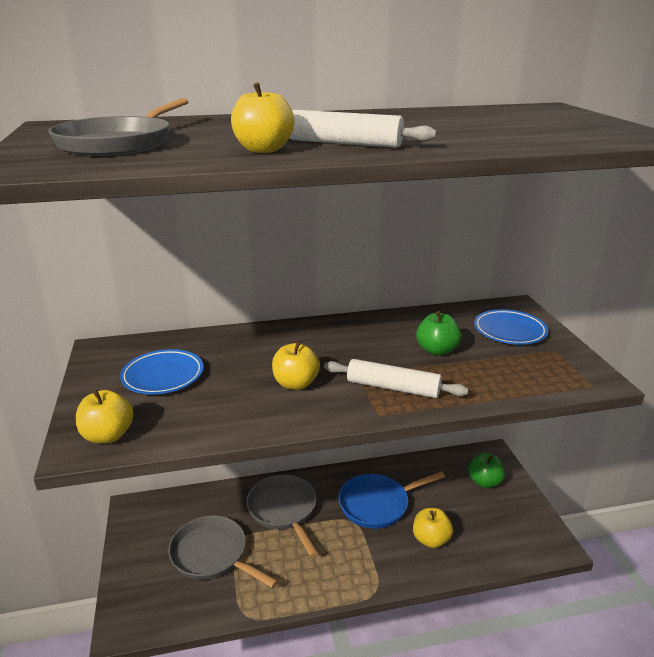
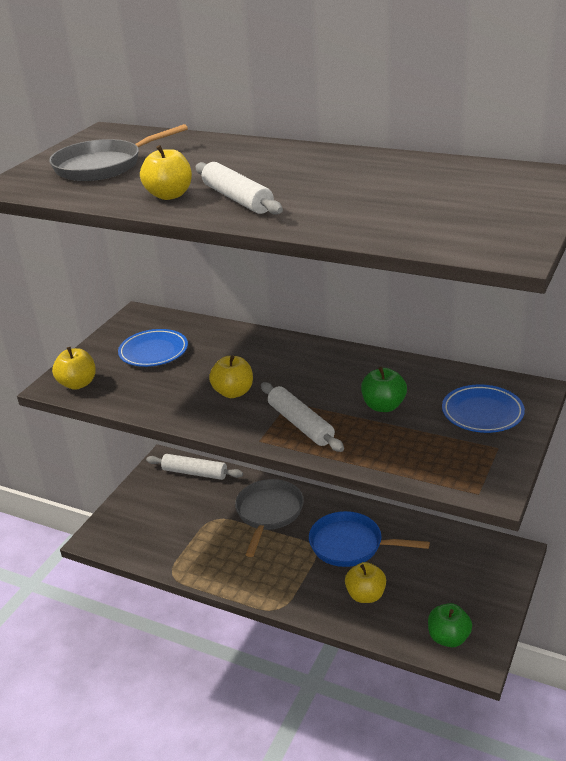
camera: 40 degrees right, 5 degrees up
grey pan [168,516,278,588] -> none
green apple [468,453,505,488] -> green apple moved to [428,603,472,647]
none -> white rolling pin [146,454,243,480]

